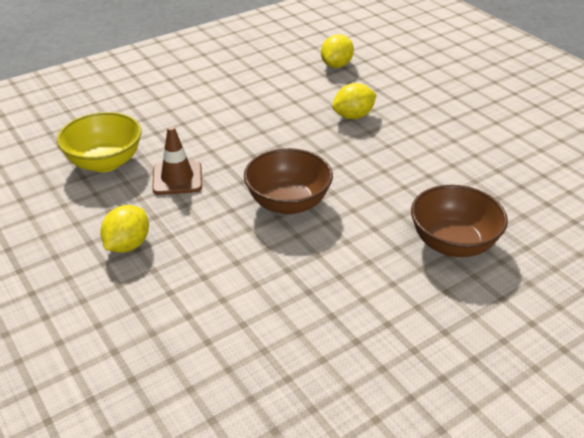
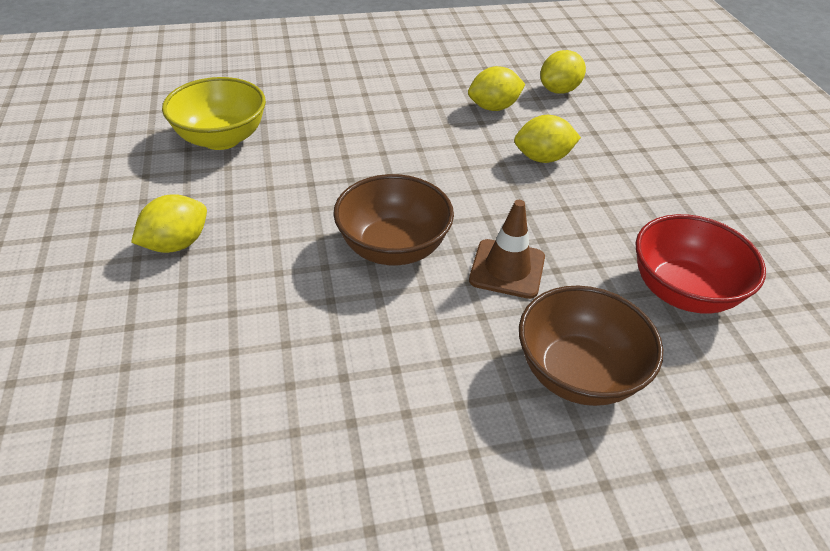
camera: 20 degrees right, 5 degrees up
brown traffic cone [152,126,202,195] -> brown traffic cone moved to [469,200,545,299]
none -> yellow lemon [468,66,525,111]
none -> red bowl [635,214,766,314]

